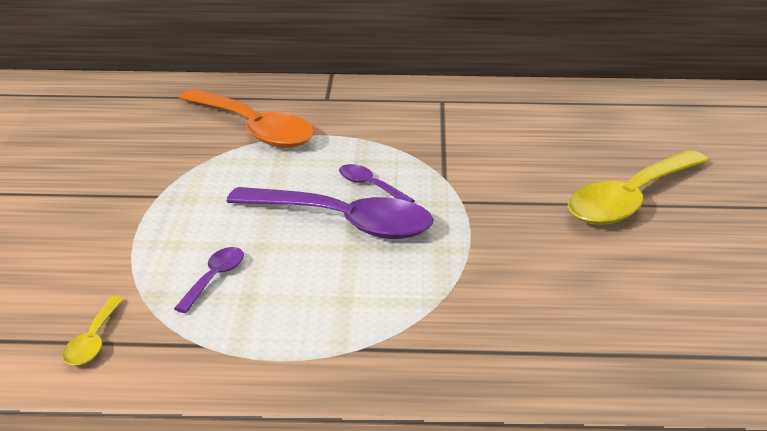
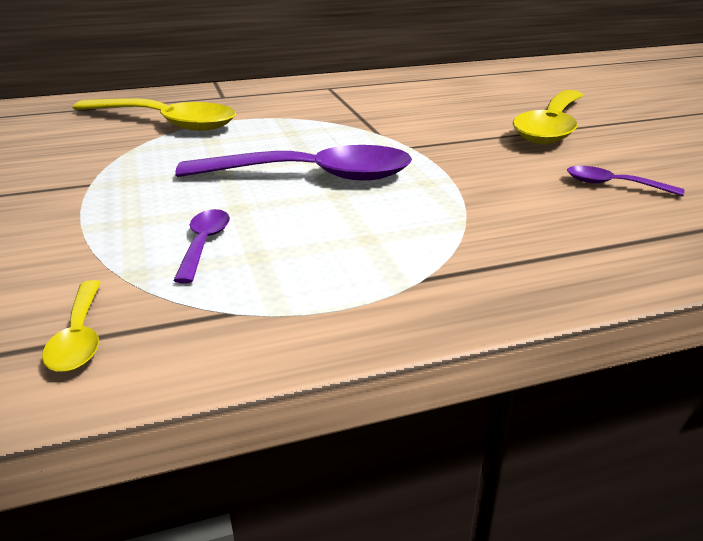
camera: 20 degrees left, 0 degrees up
orange spoon [179,89,315,148] -> yellow spoon [73,98,236,131]
purple spoon [339,164,415,203] -> purple spoon moved to [567,166,684,196]

